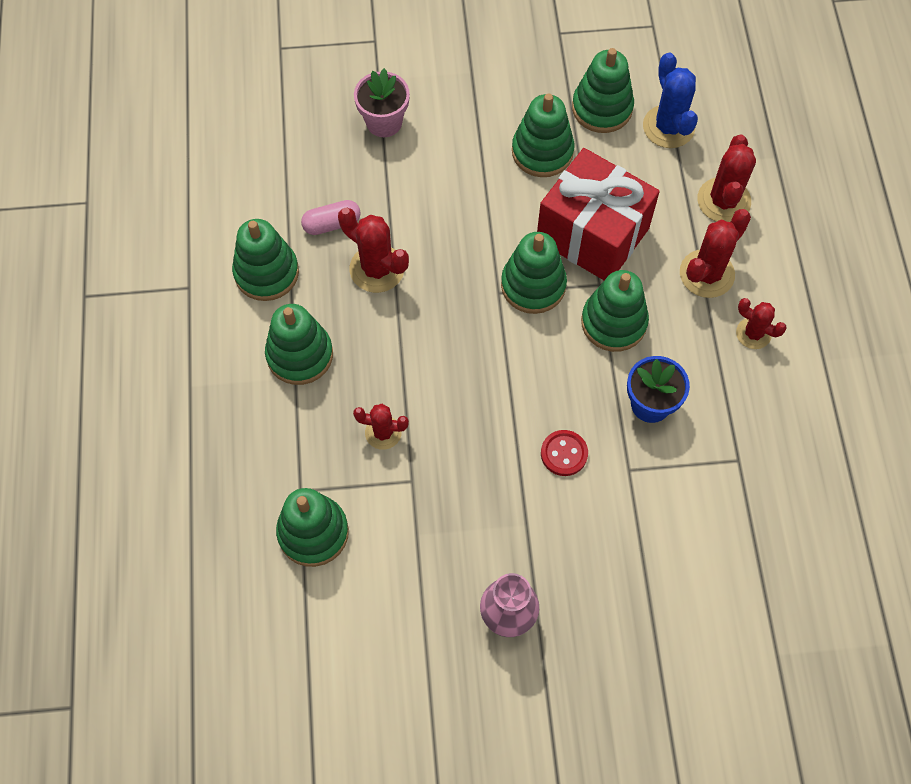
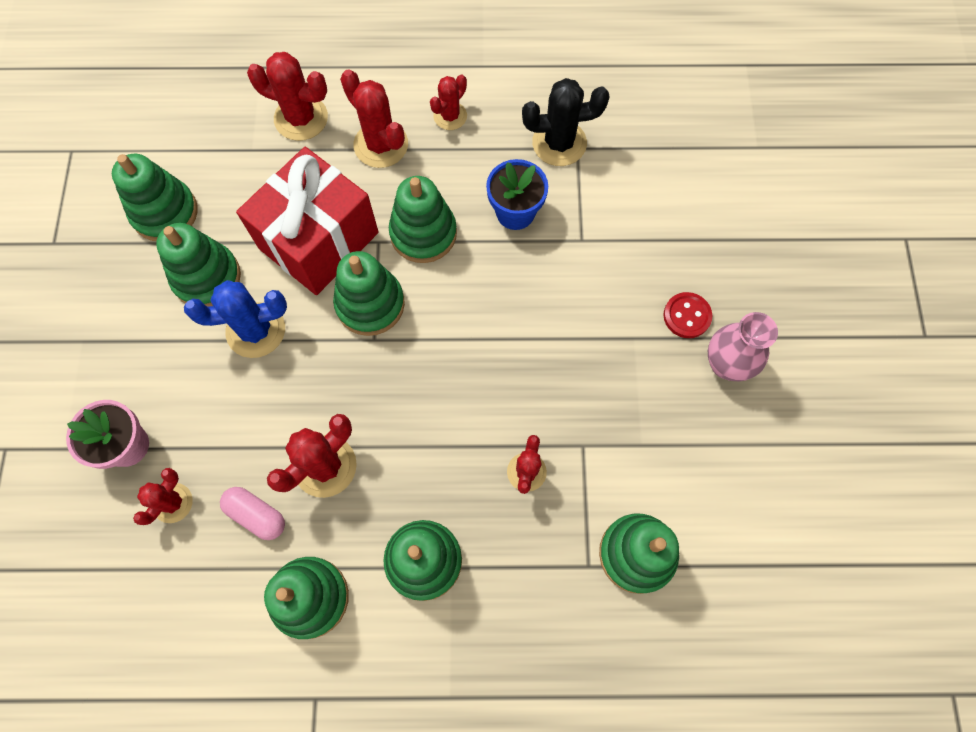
camera: 85 degrees left, 5 degrees up
pink capsule [301,200,361,235] -> pink capsule turned 45 degrees counterclockwise [220,487,285,540]
red button [541,430,588,476] -> red button moved to [664,292,712,338]
blue cactus [643,52,698,148] -> blue cactus moved to [184,280,287,358]
none -> red cactus [133,468,193,525]
none -> black cactus [522,78,610,166]

